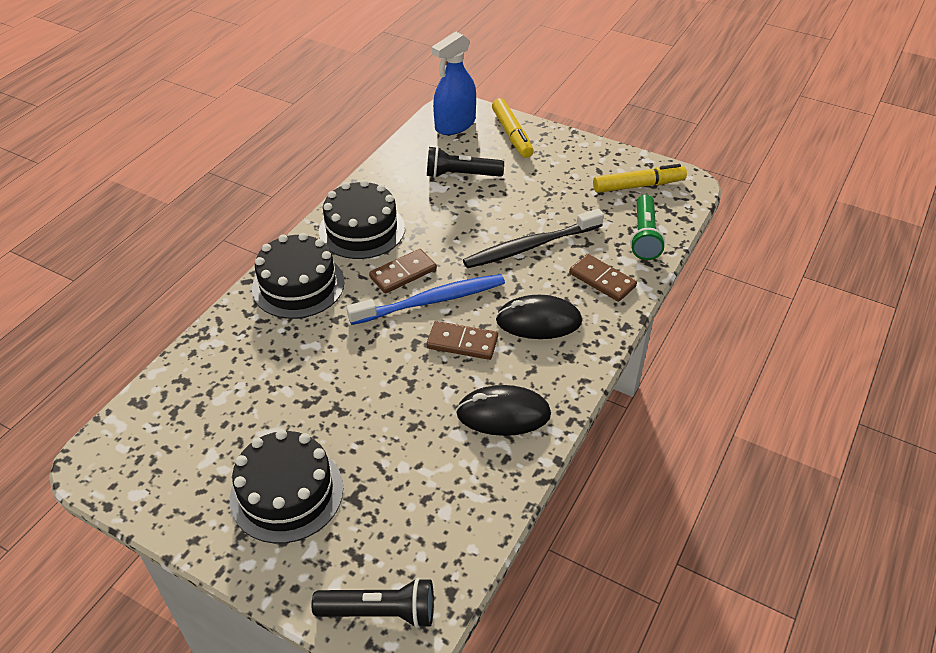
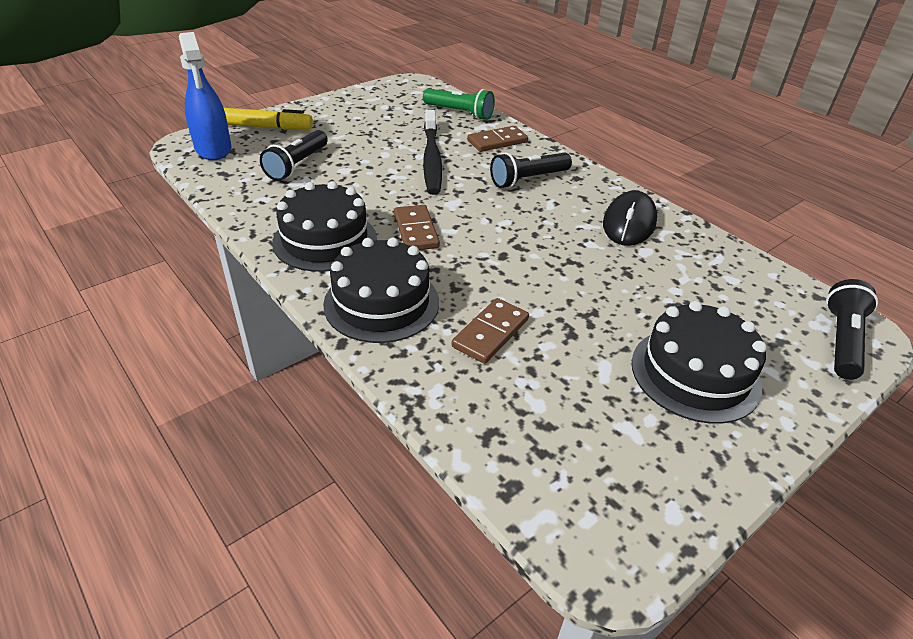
camera: 70 degrees left, 5 degrees down
blue toothbrush [346,274,505,325] -> none
brown domino [426,321,498,360] -> brown domino moved to [452,298,529,364]
black mouse [496,295,582,339] -> black flashlight [490,152,572,188]
yellow marker [593,164,687,193] -> none

